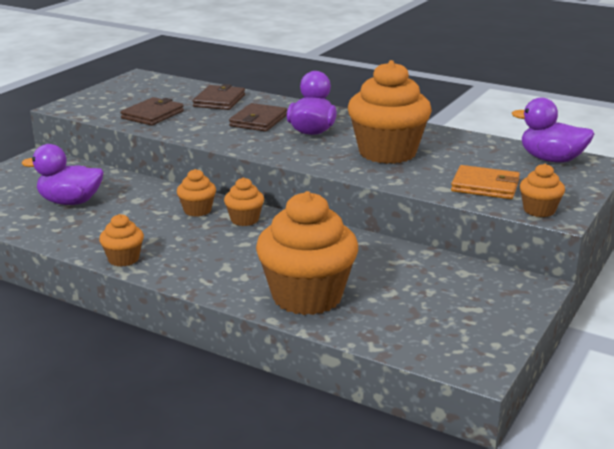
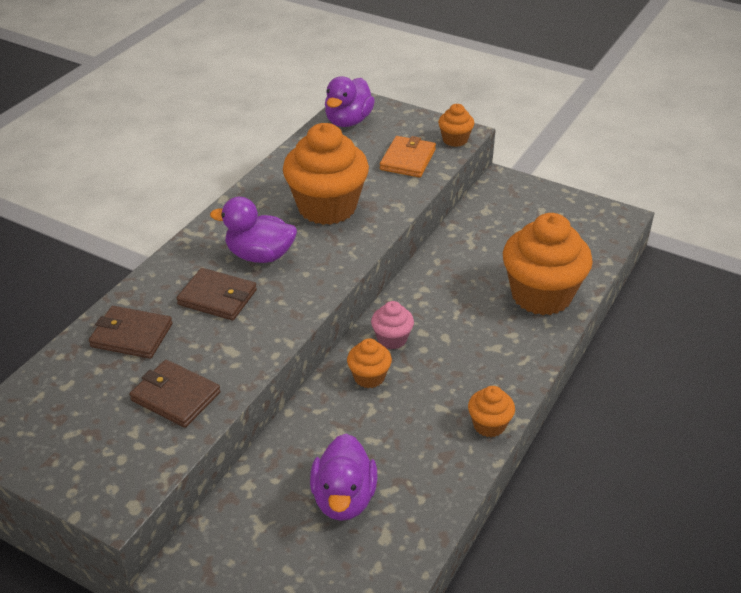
camera: 90 degrees left, 15 degrees up
orange cupcake [224,178,264,226] -> pink cupcake [371,301,414,349]

